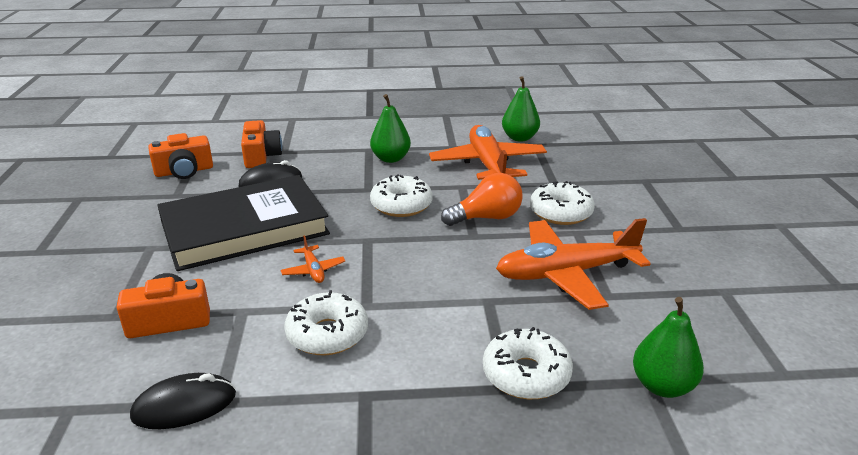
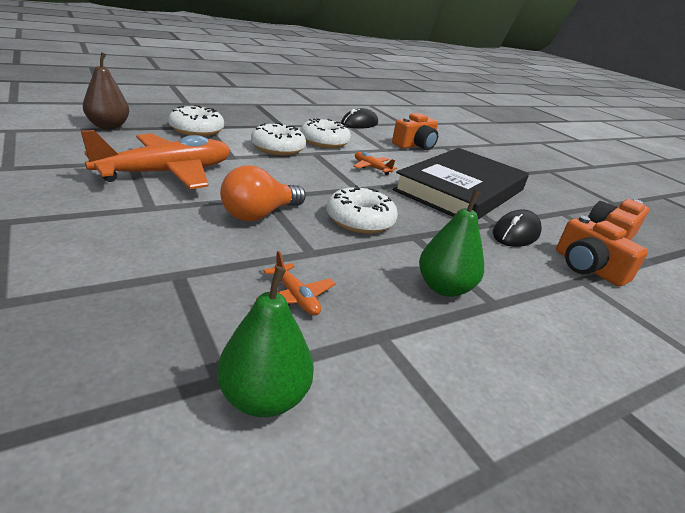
camera: 150 degrees right, 0 degrees up
orange plane [429,125,547,180] -> orange plane [256,251,336,316], size x0.42
white donut [530,181,595,225] -> white donut moved to [251,123,306,156]
green pear [633,297,704,398] -> brown pear [83,52,129,129]

